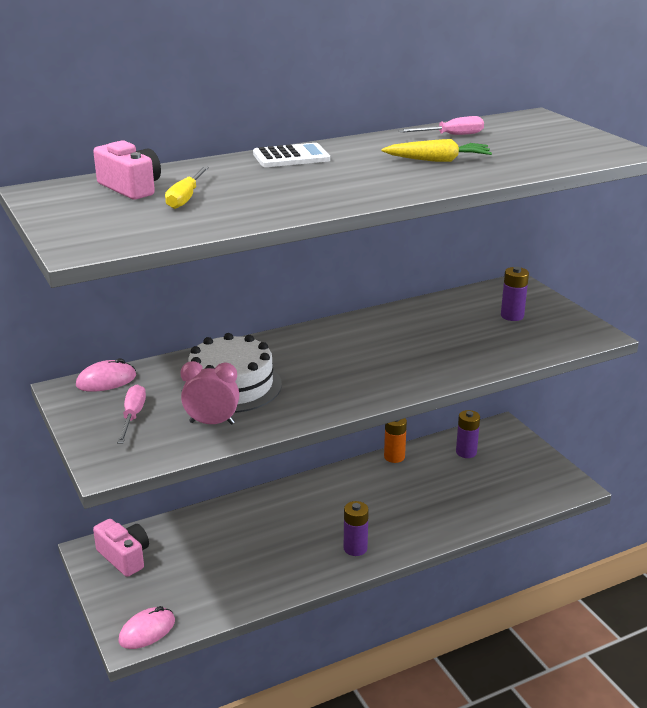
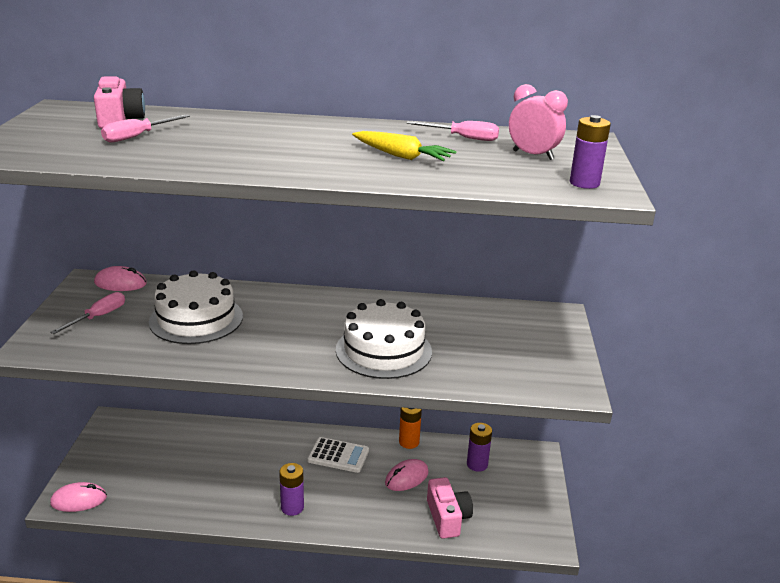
camera: 30 degrees right, 0 degrees up
pink camera [93,519,149,577] -> pink camera moved to [427,477,473,539]
yellow screwdriver [165,166,209,209] -> pink screwdriver [101,114,190,142]
pink clock [181,361,239,425] -> pink clock moved to [509,84,568,160]
white calculator [253,143,330,167] -> white calculator moved to [307,437,369,473]
purple battery [501,267,529,321] -> purple battery moved to [570,115,611,189]
none -> white cake [336,299,432,379]
none -> pink mouse [385,459,429,491]

